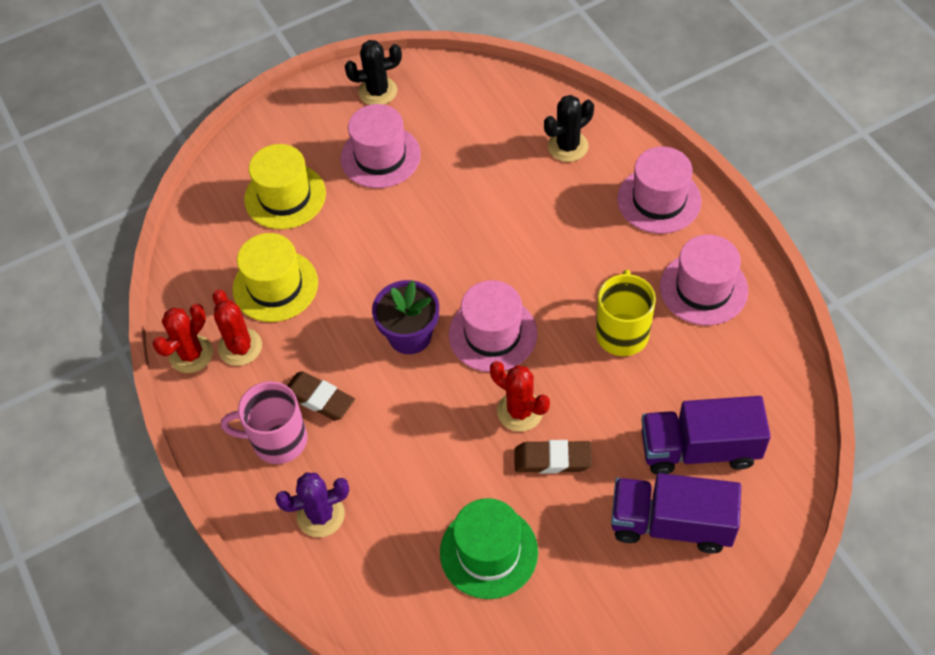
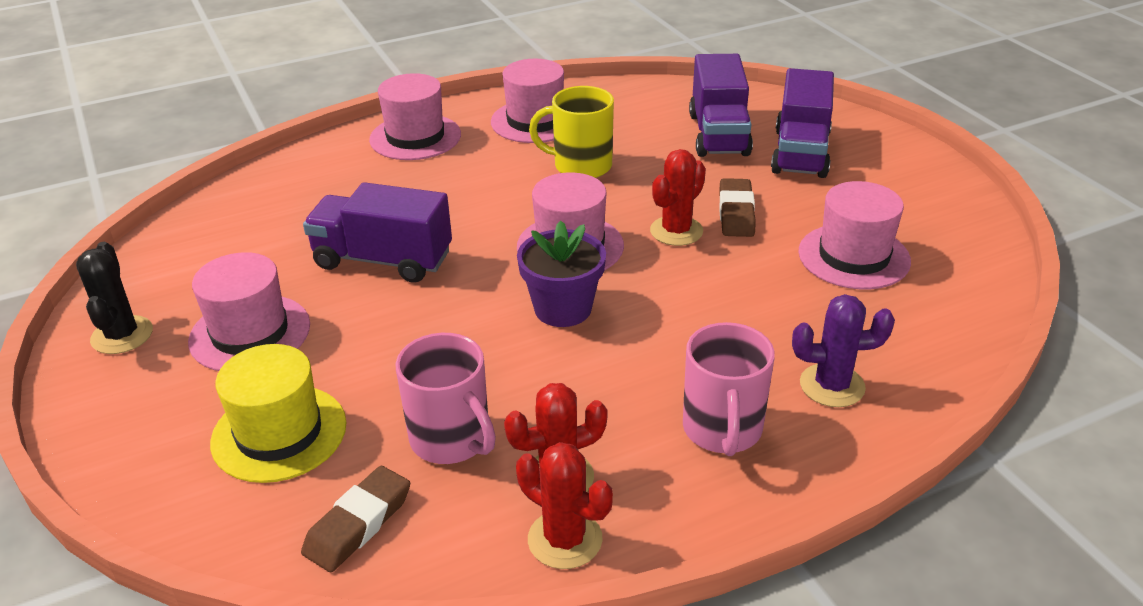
camera: 90 degrees left, 20 degrees down
yellow hat [233,233,318,322] -> pink mug [396,333,496,464]
purple cactus [275,472,349,537] -> purple cactus turned 75 degrees counterclockwise [792,294,895,407]
brown eraser [287,371,355,420] -> brown eraser moved to [301,466,410,572]
green hat [440,498,538,599] -> pink hat [798,181,911,289]
black cactus [544,95,594,162] -> none
none -> purple truck [303,182,452,283]

